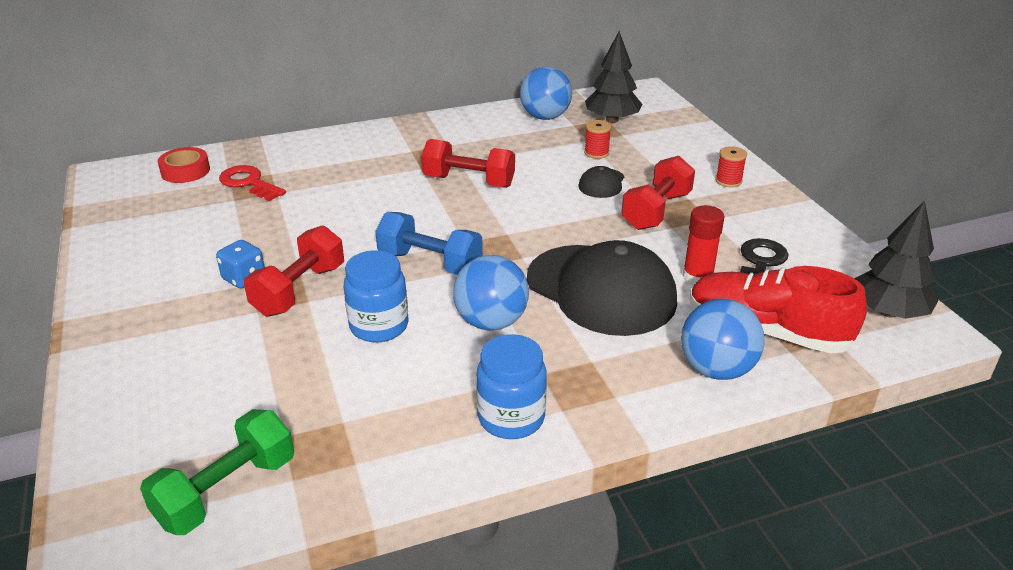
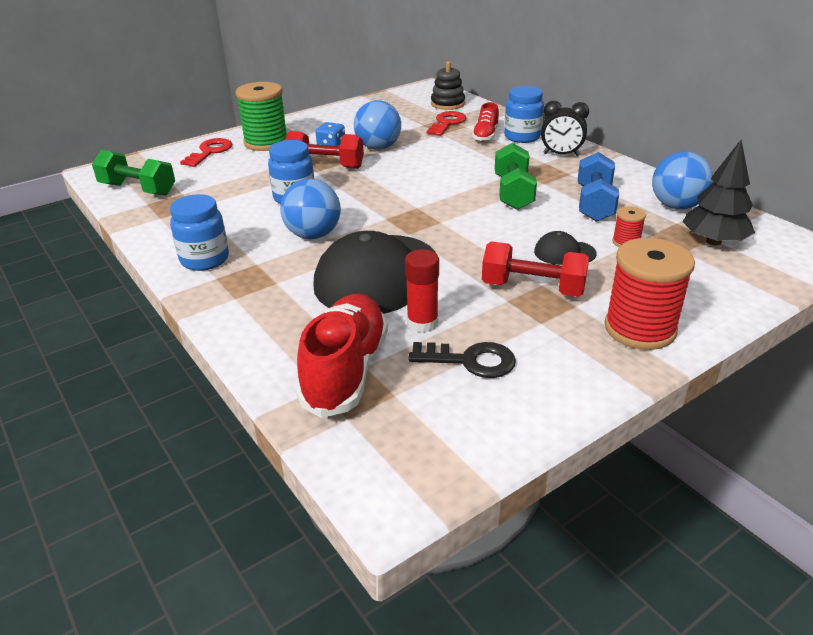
camera: 75 degrees right, 0 degrees up
red tape [158,147,210,183] -> black stacking toy [431,61,465,110]
blue dumbbell [375,212,483,275] -> blue dumbbell moved to [578,152,619,222]
red dumbbell [421,139,515,188] -> green dumbbell [495,143,537,210]
blue ball [681,299,765,380] -> blue ball moved to [354,100,401,150]
red spool [715,146,747,187] -> red spool [604,238,695,350], size x2.14
black tree [854,201,939,319] -> none
none -> red key [180,138,232,167]
none -> green spool [235,82,287,151]
none -> red shoe [472,102,499,142]
none -> blue jar [504,86,544,143]
none -> black clock [541,101,589,156]

